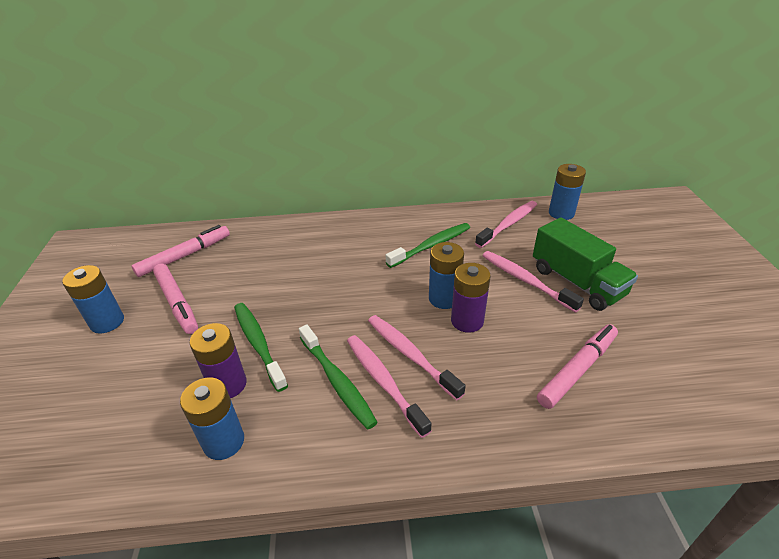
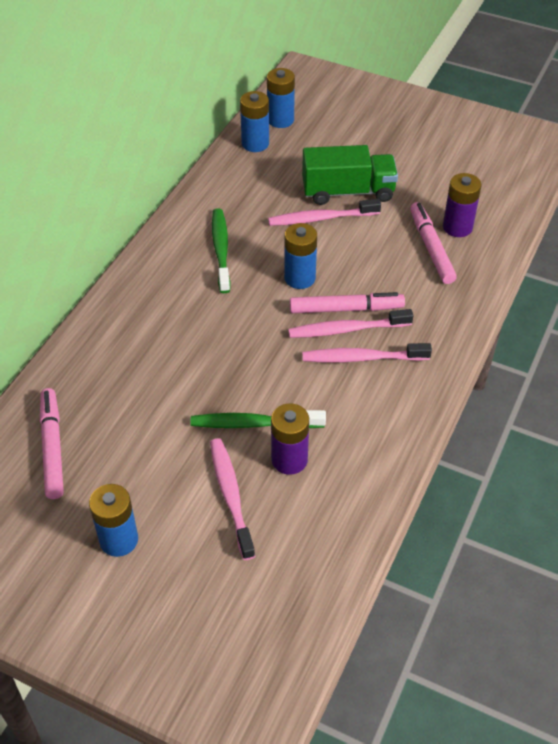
camera: 60 degrees left, 10 degrees up
pink marker [153,264,198,334] -> pink marker moved to [290,292,405,313]
blue battery [180,378,244,460] -> blue battery moved to [267,68,295,128]
green toothbrush [299,324,378,429] -> none
purple battery [451,263,491,333] -> purple battery moved to [443,173,481,237]
pink toothbrush [475,201,537,248] -> pink toothbrush moved to [210,438,255,560]

